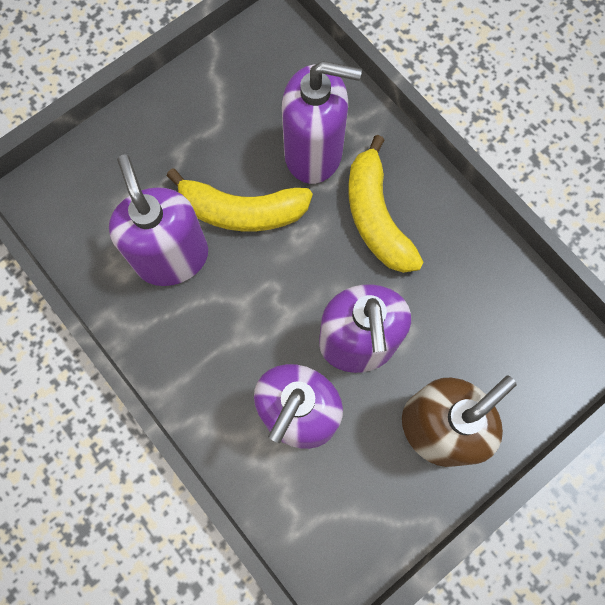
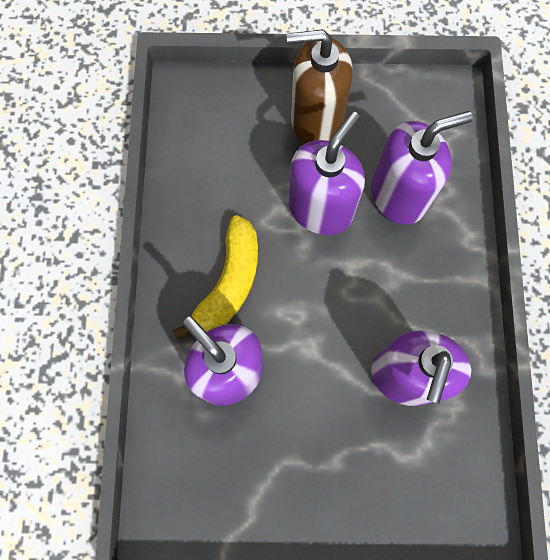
camera: 140 degrees left, 0 degrees up
yellow banana [167,168,313,231] -> none

